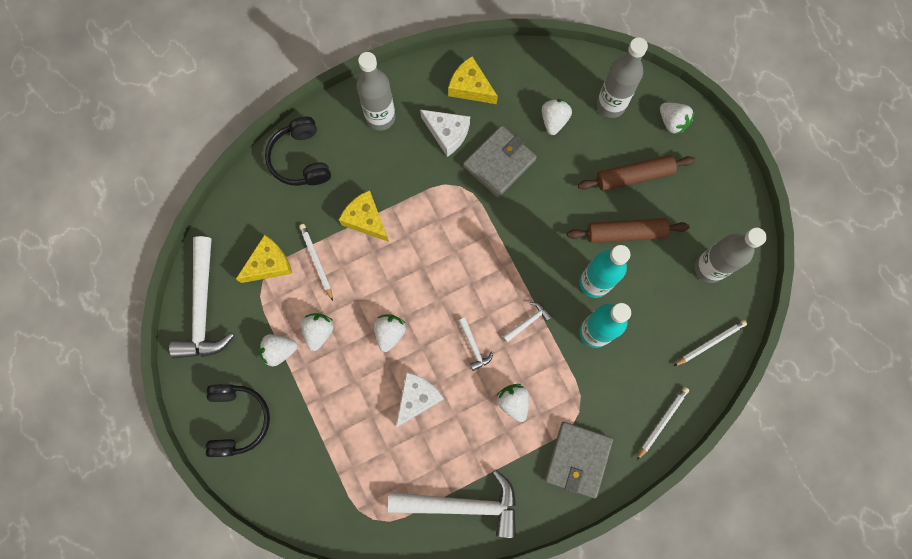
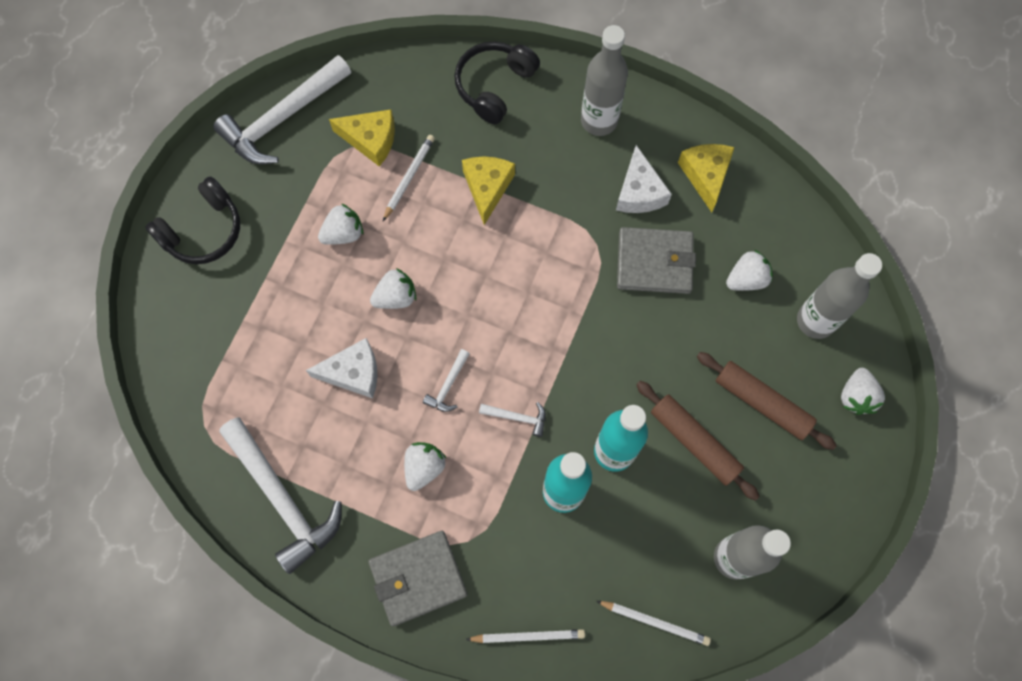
camera: 50 degrees right, 5 degrees down
white strawberry [259,334,298,366] -> none

